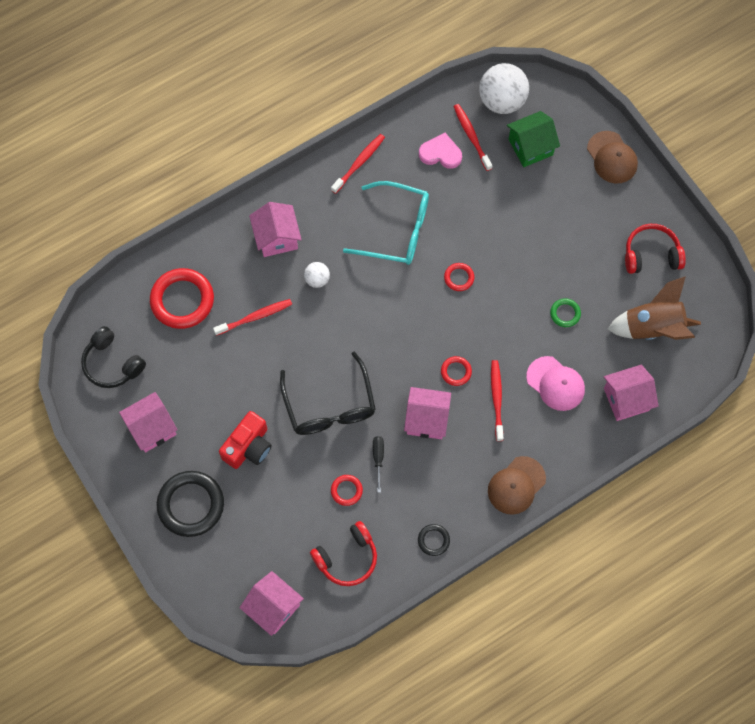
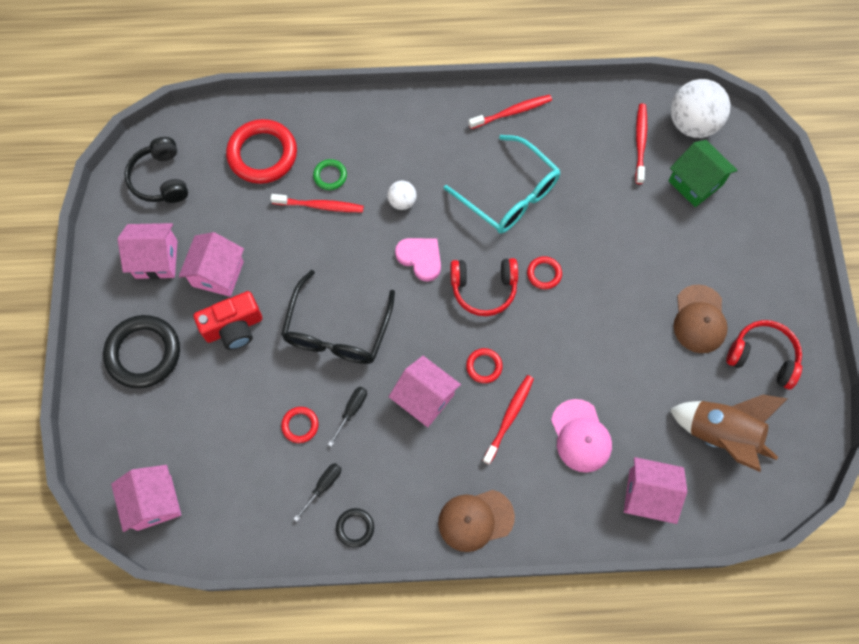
camera: 30 degrees right, 0 degrees up
pink house [249,202,302,257] -> pink house moved to [179,232,244,297]
red headphones [310,521,377,586] -> red headphones moved to [450,258,518,316]
pink heart [419,133,462,169] -> pink heart moved to [395,238,441,282]
green house [507,111,560,167] -> green house turned 45 degrees clockwise [669,140,738,207]
green ring [550,298,581,327] -> green ring moved to [313,159,347,190]
brown cap [587,131,638,184] -> brown cap moved to [674,285,728,353]
none -> black screwdriver [294,463,341,522]

